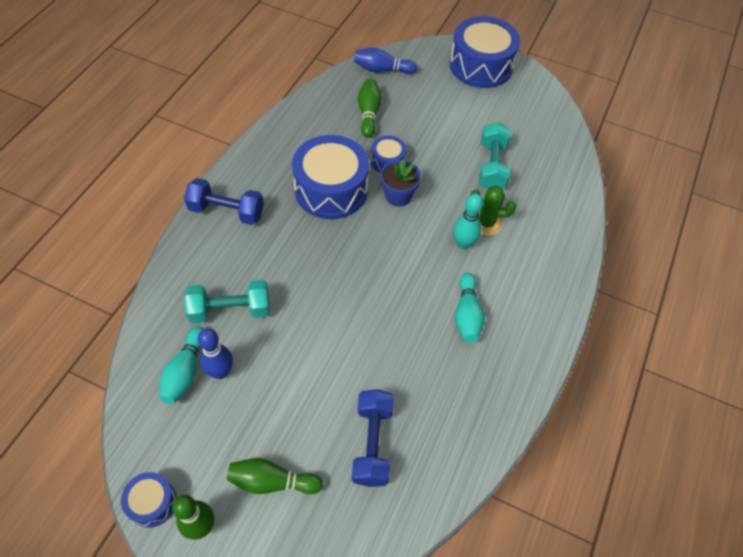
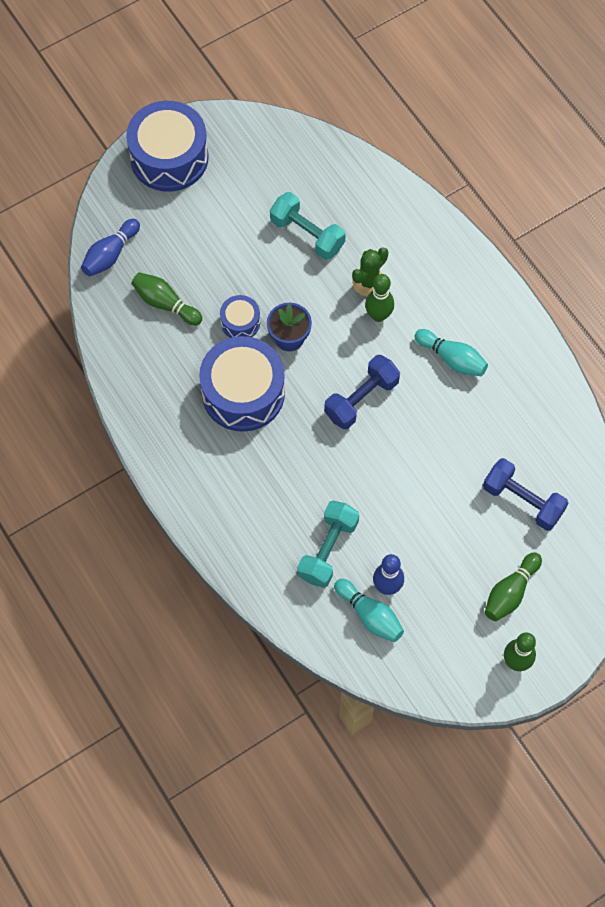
camera: 55 degrees left, 10 degrees up
blue drum [121,472,176,528] -> none
blue dumbbell [184,178,264,225] -> blue dumbbell moved to [324,355,400,429]
turquoise bowling pin [453,194,483,249] -> green bowling pin [365,274,394,322]

